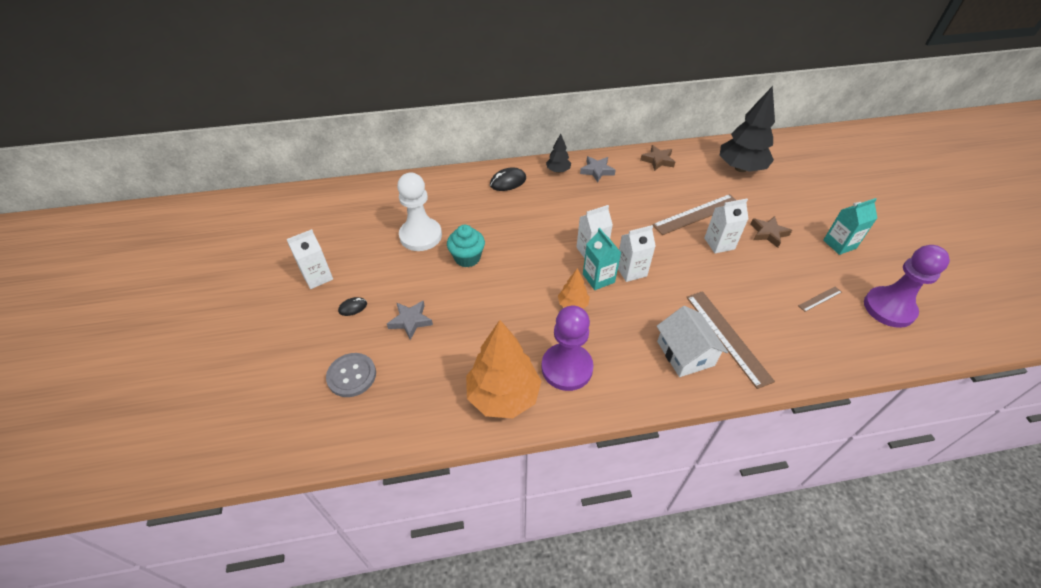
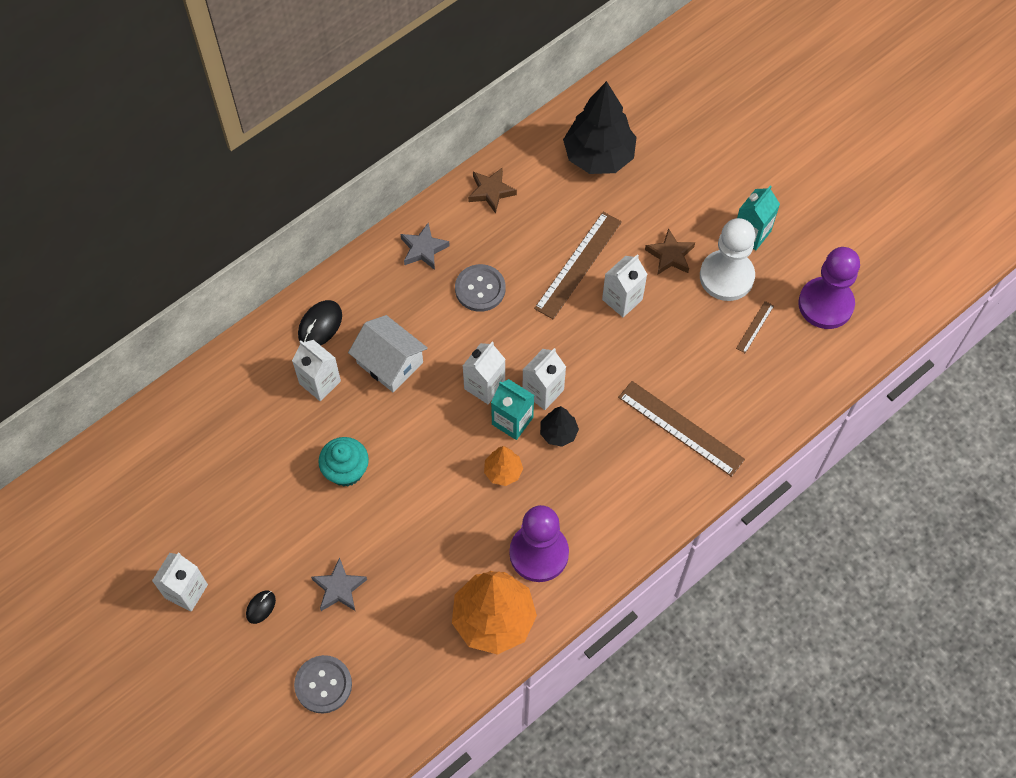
camera: 30 degrees left, 15 degrees up
white pawn [397,173,442,251] -> white pawn moved to [700,218,755,301]
black tree [546,134,571,173] -> black tree moved to [540,406,579,447]
white house [657,306,728,377] -> white house moved to [348,315,428,393]
none -> white carton [292,340,341,401]
none -> grey button [455,264,506,312]

